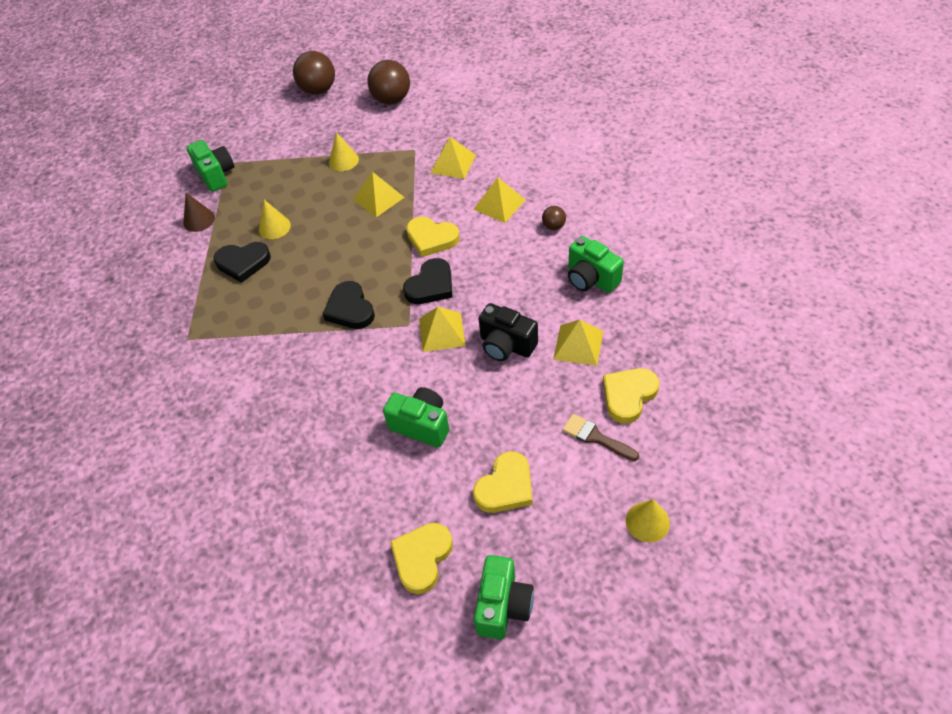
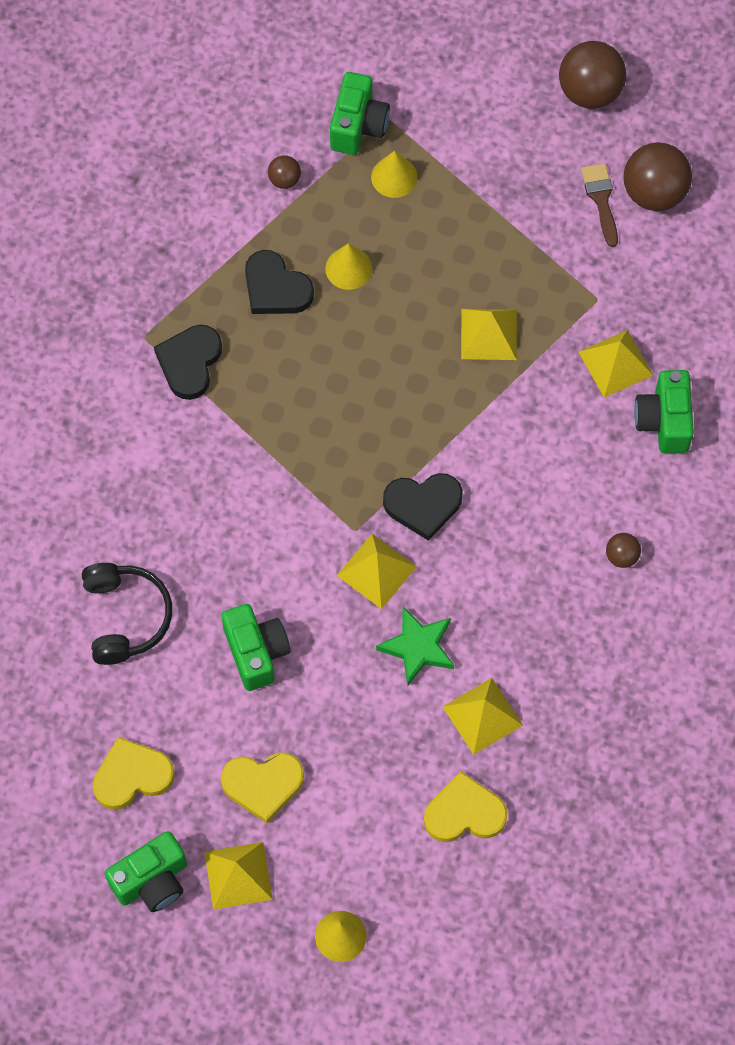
camera: 40 degrees right, 15 degrees up
brown cone [183,193,215,232] -> brown ball [268,155,301,189]
black heart [323,281,375,329] -> black heart moved to [154,325,222,400]
yellow cone [329,132,359,171] -> yellow cone moved to [371,151,417,198]
yellow heart [406,217,460,257] -> none
yellow pyramid [473,178,526,223] -> yellow pyramid moved to [204,842,273,910]
black camera [479,303,538,361] -> green star [376,607,454,686]
brown brush [563,414,639,461] -> brown brush moved to [581,163,618,247]
green camera [568,236,624,293] -> green camera moved to [634,370,694,453]
none -> black headphones [82,563,172,665]

